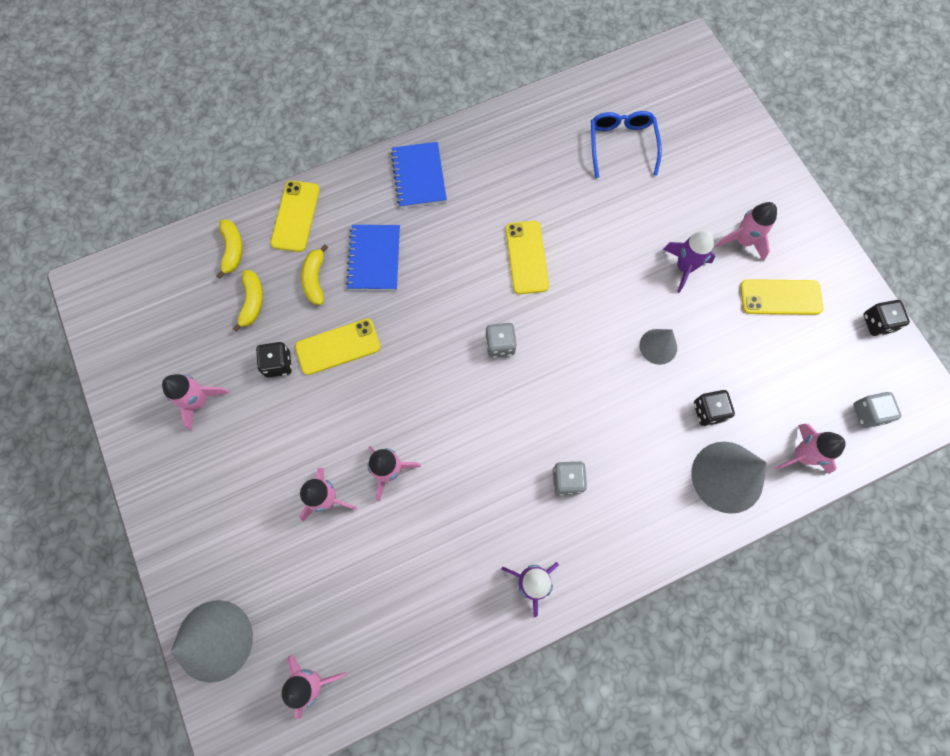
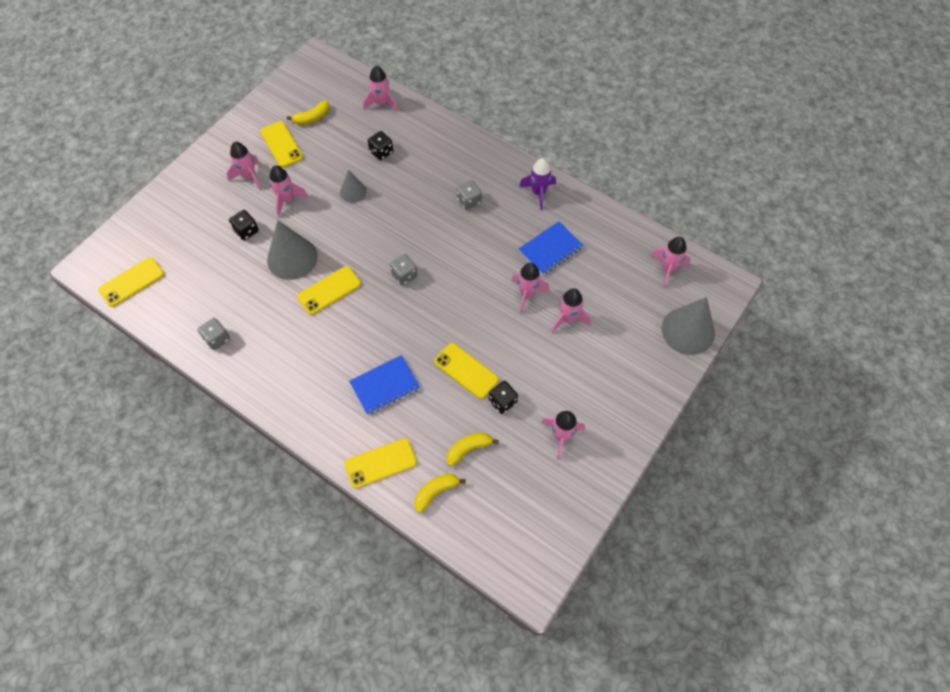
camera: 120 degrees left, 10 degrees down
yellow banana [301,244,328,305] -> yellow banana moved to [287,101,330,125]
blue notebook [391,142,447,208] -> blue notebook moved to [519,221,584,275]
blue glasses [591,111,662,178] -> none
purple rocket [663,230,715,293] -> pink rocket [269,165,308,217]
grey cone [691,442,767,514] -> grey cone moved to [267,220,318,280]
grey dice [853,392,901,428] -> grey dice moved to [198,318,230,350]
black dice [863,300,910,336] -> black dice moved to [229,210,259,240]
none -> yellow phone [98,257,164,307]

